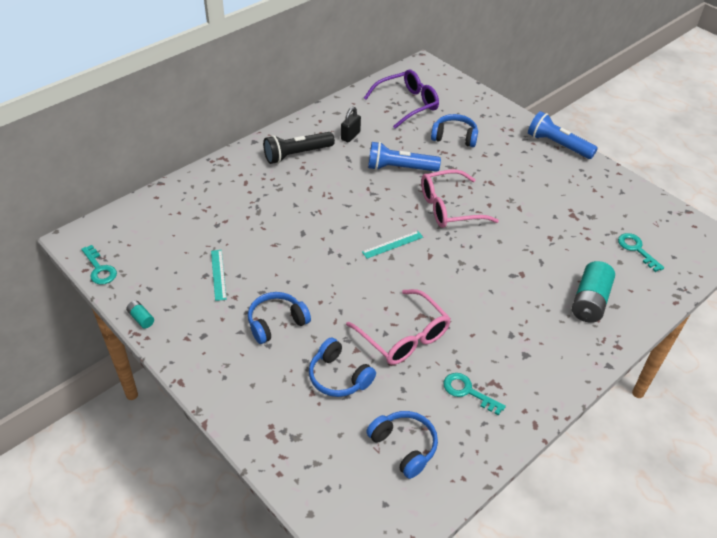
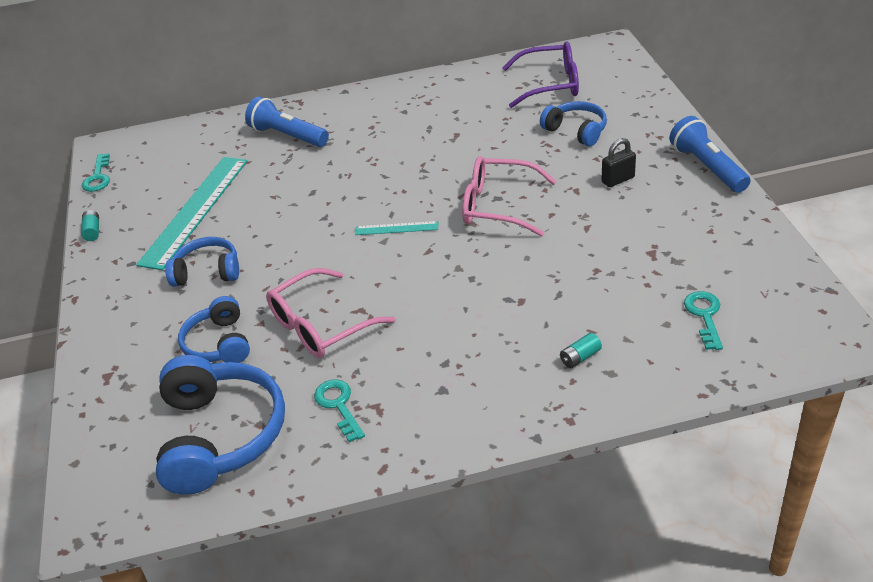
camera: 35 degrees right, 5 degrees down
turquoise ruler [211,250,226,301] -> turquoise ruler [136,157,247,270], size x2.27
black flashlight [263,132,335,164] -> none
black padlock [341,107,361,142] -> black padlock moved to [602,138,636,187]
pink glasses [346,289,451,365] -> pink glasses turned 60 degrees clockwise [266,268,396,358]
blue headphones [366,411,438,479] -> blue headphones [156,355,285,495], size x1.72
blue flashlight [368,142,441,172] -> blue flashlight moved to [245,97,329,147]
turquoise battery [572,261,615,323] -> turquoise battery [560,333,602,368], size x0.47

